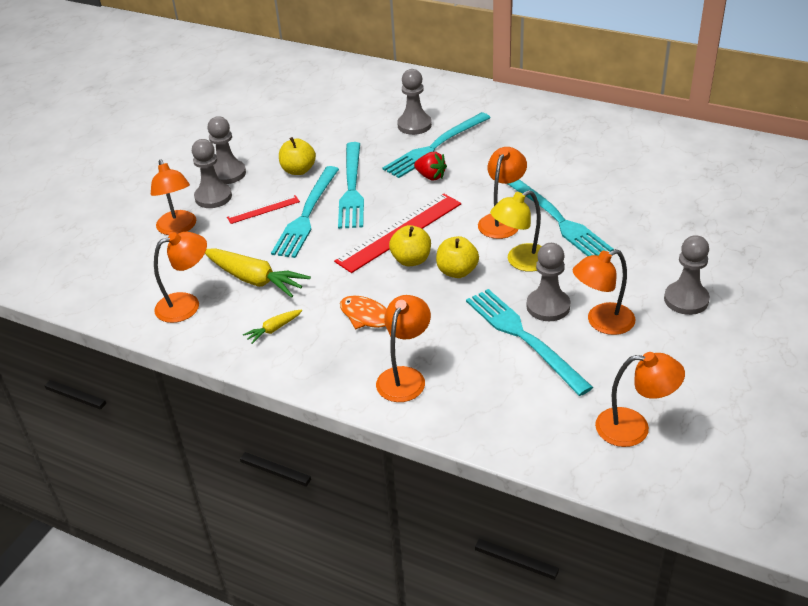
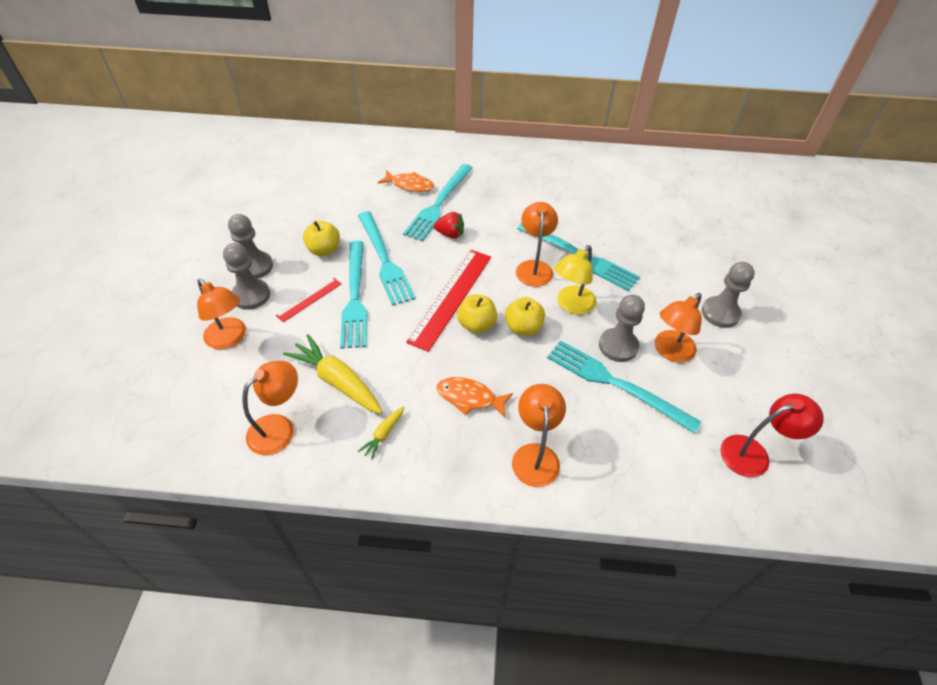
camera: 25 degrees left, 10 degrees up
yellow carrot [205,248,311,298] -> yellow carrot turned 150 degrees counterclockwise [283,334,382,414]
grey pawn [397,69,432,135] -> orange fish [378,170,434,192]
orange lamp [595,352,685,447] -> red lamp [720,394,824,477]

